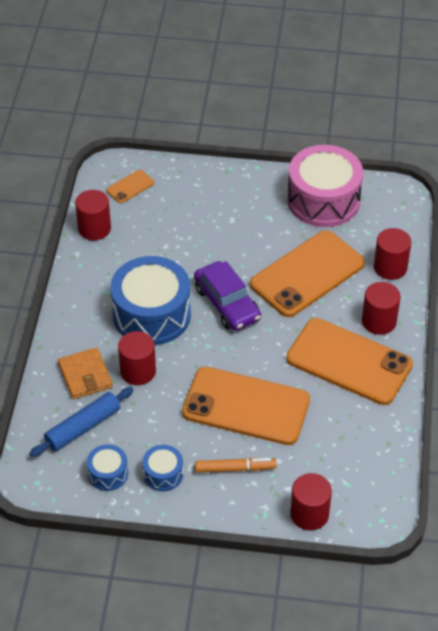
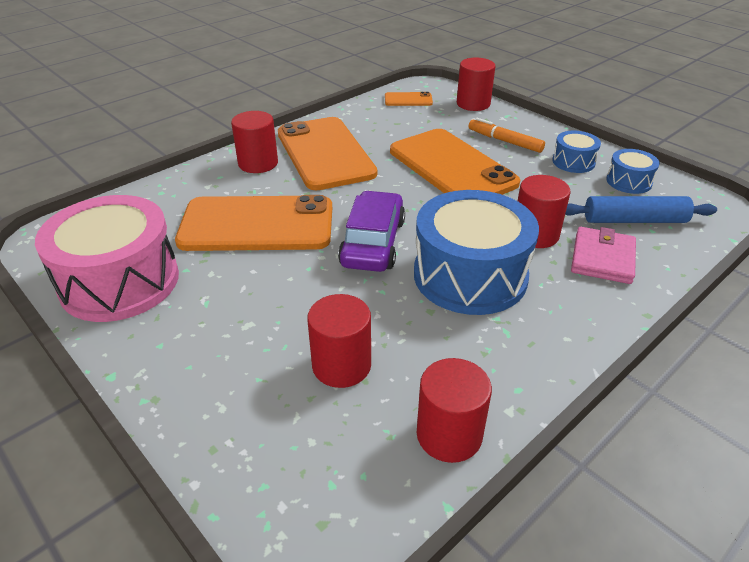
camera: 140 degrees left, 10 degrees down
orange wallet [58,347,113,399] -> pink wallet [571,227,636,284]
orange phone [106,170,154,203] -> orange phone moved to [385,92,433,106]
red cylinder [374,228,411,280] -> red cylinder moved to [307,294,371,388]

